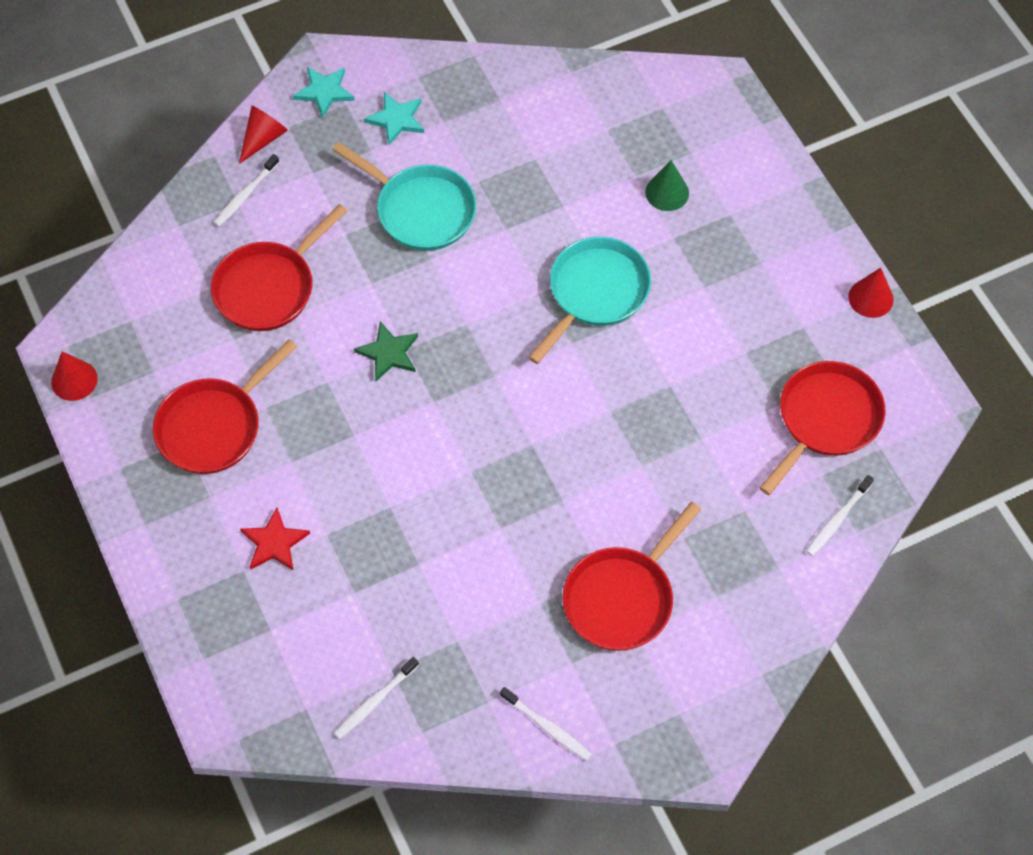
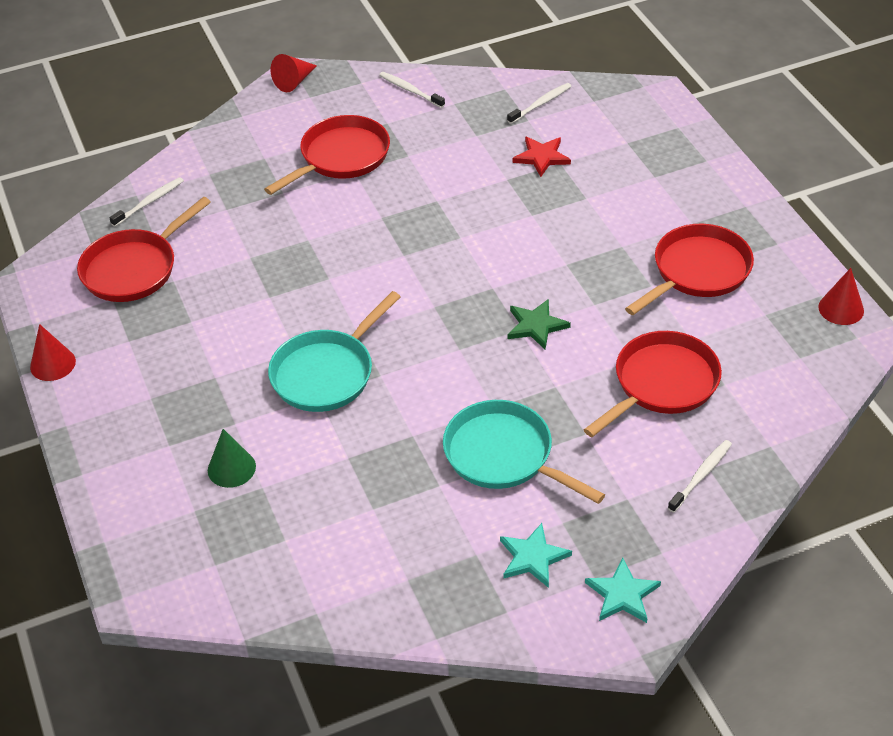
camera: 175 degrees left, 15 degrees down
red cone [239,106,288,164] -> red cone moved to [271,54,317,92]
red star [240,508,310,571] -> red star moved to [513,137,571,177]

